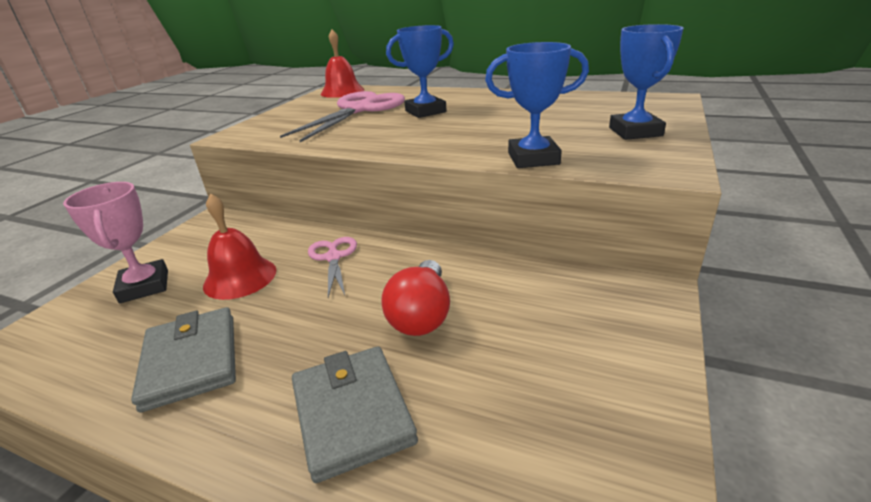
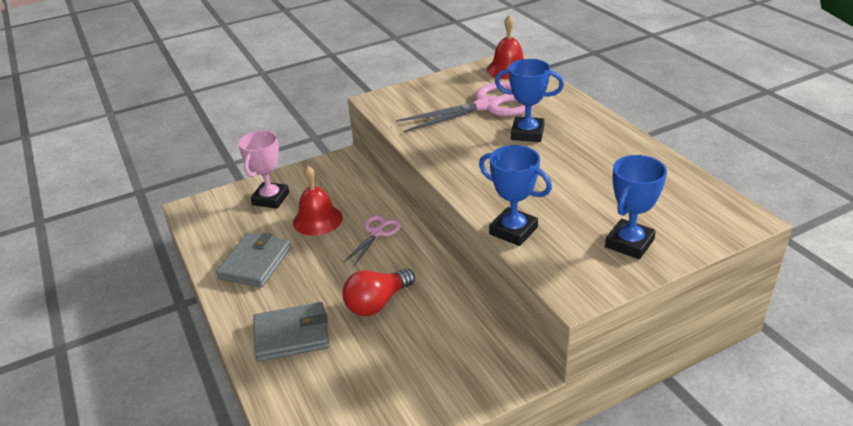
camera: 40 degrees right, 5 degrees up
grey wallet [292,346,418,483] -> grey wallet turned 60 degrees clockwise [253,302,329,362]

